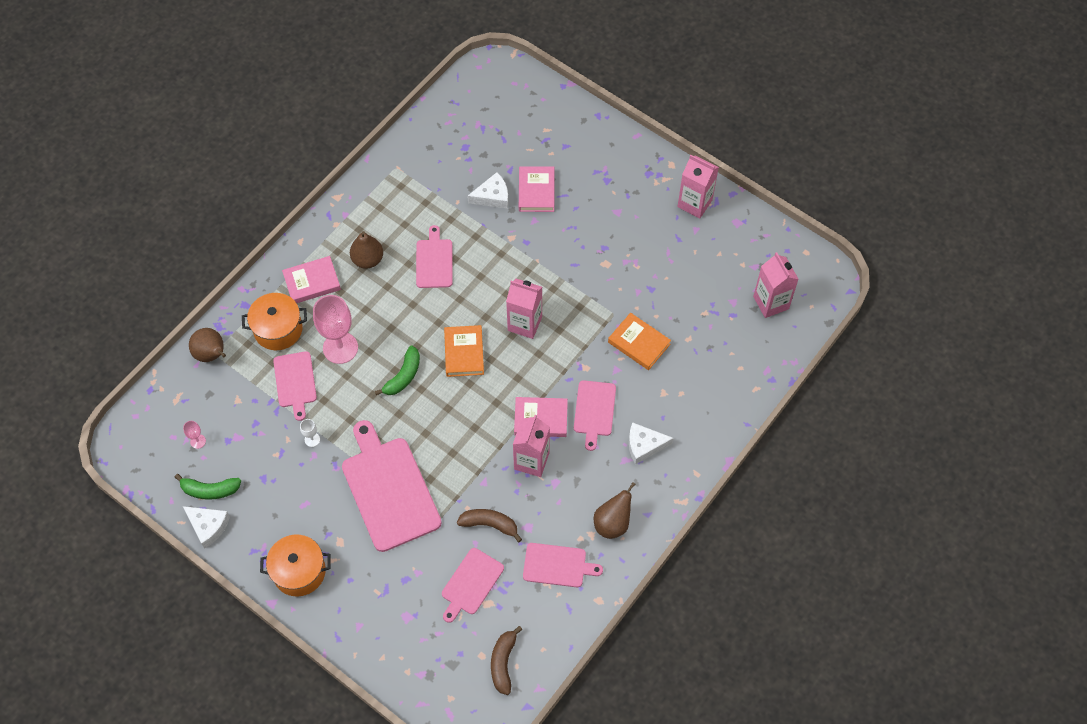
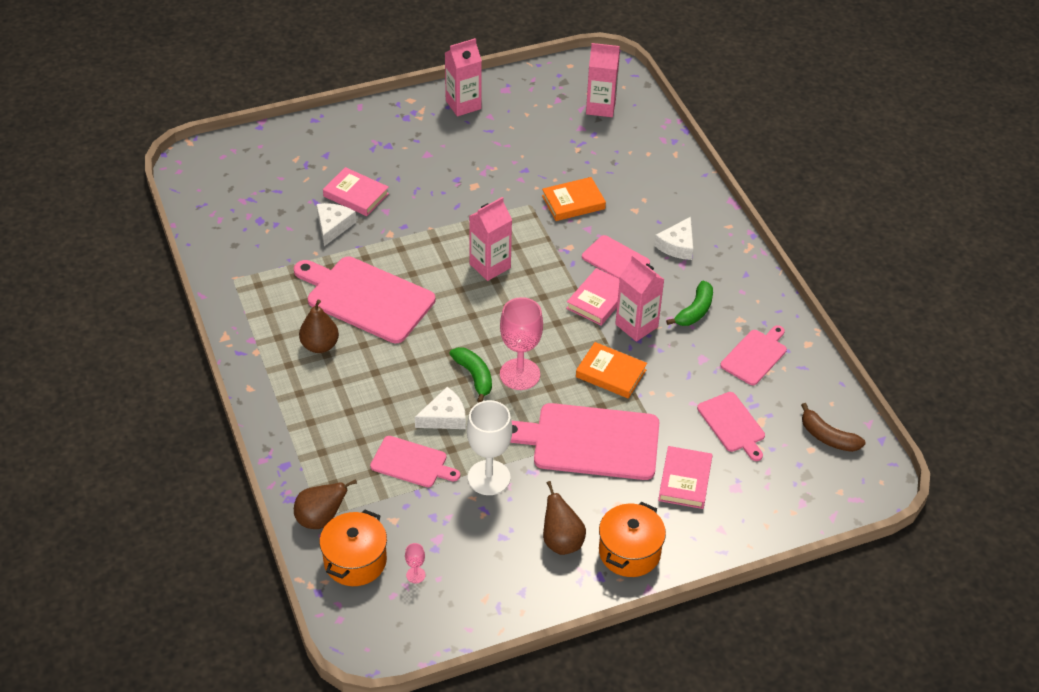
camera: 60 degrees left, 15 degrees down
green banana [175,474,241,500] -> green banana moved to [666,281,713,326]
white cheese [183,506,230,549] -> white cheese moved to [415,387,466,429]
orange pot [242,293,307,350] -> orange pot moved to [320,509,387,586]
pink book [282,256,341,303] -> pink book moved to [658,446,713,509]
white goblet [300,419,320,447] -> white goblet [467,400,512,495], size x2.34
pink goblet [313,295,358,364] -> pink goblet moved to [500,297,543,390]
pink cutting board [416,225,453,288] -> pink cutting board [294,257,435,343], size x1.81
orange book [444,325,484,377] -> orange book moved to [576,342,647,398]
brown banana [457,509,522,542] -> none
brown pear [594,482,636,539] -> brown pear moved to [543,481,586,555]

